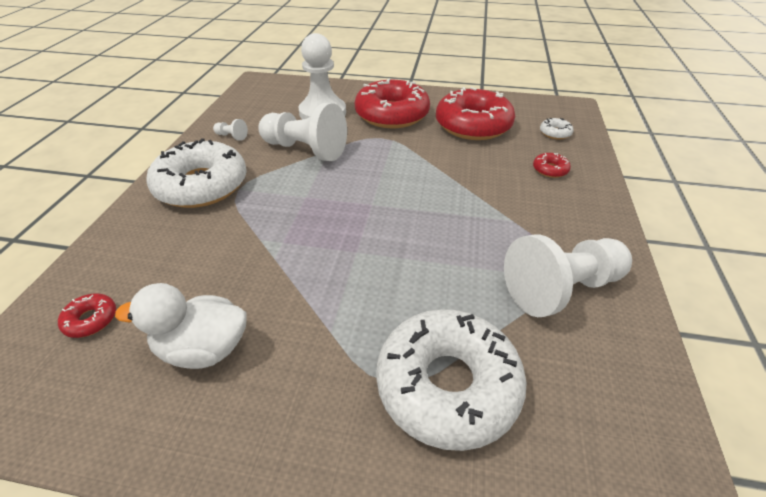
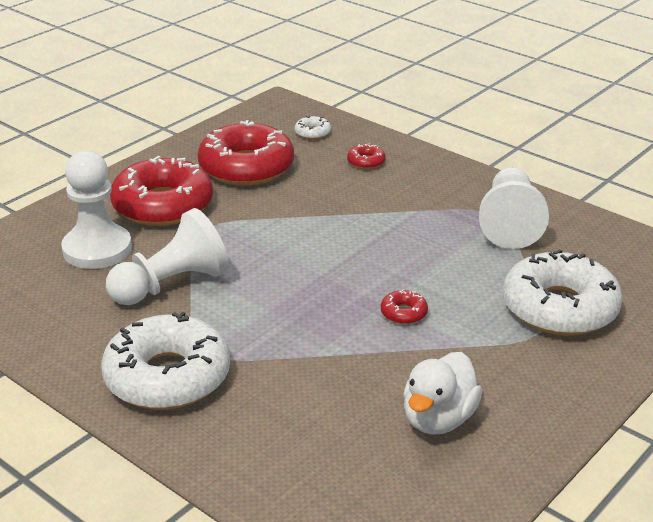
camera: 60 degrees left, 10 degrees down
red donut [58,293,116,338] -> red donut moved to [381,289,428,324]
white pawn [213,119,248,141] -> none

